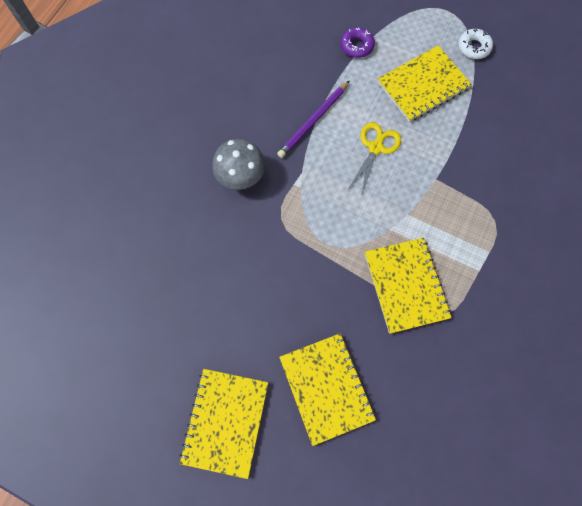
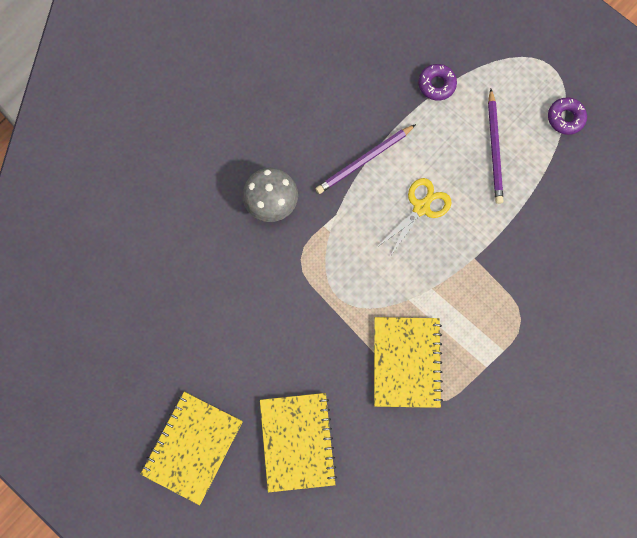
camera: 15 degrees right, 5 degrees up
yellow notebook [377,45,472,122] -> purple pencil [488,89,503,204]
white donut [458,29,493,59] -> purple donut [548,97,587,135]

